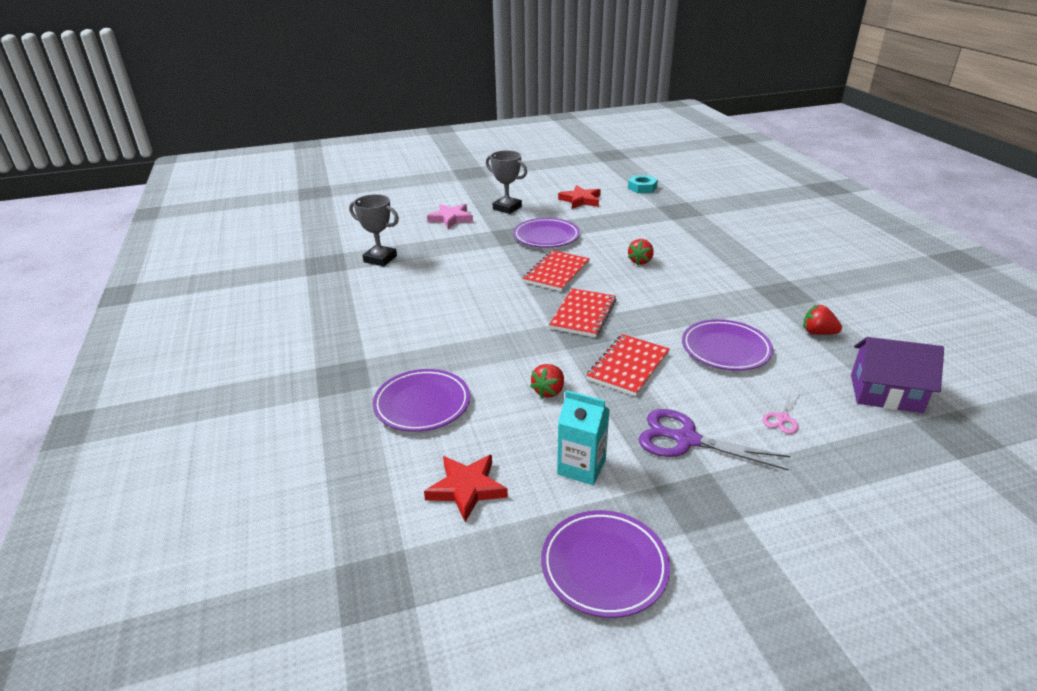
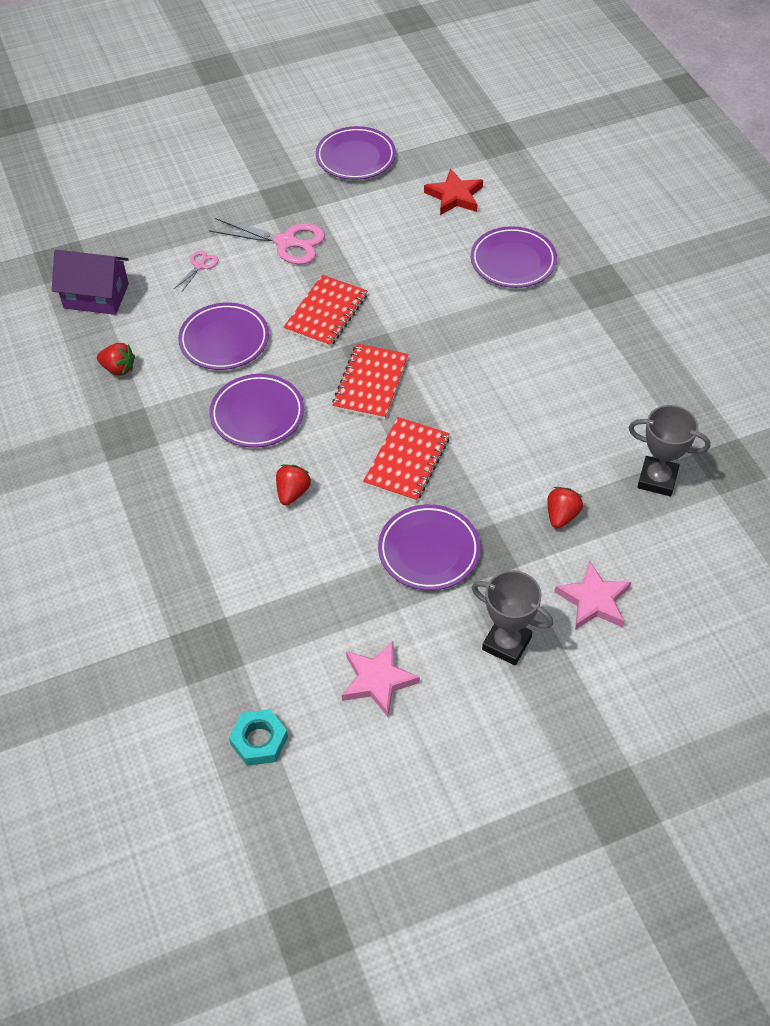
camera: 175 degrees right, 20 degrees up
red strawberry [530,364,564,398] -> red strawberry moved to [547,487,583,529]
turquoise carton [557,390,610,485] -> none
red star [558,185,601,209] -> pink star [342,641,420,717]
purple scissors [639,409,790,471] -> pink scissors [209,218,325,265]
none -> purple plate [209,374,304,448]

